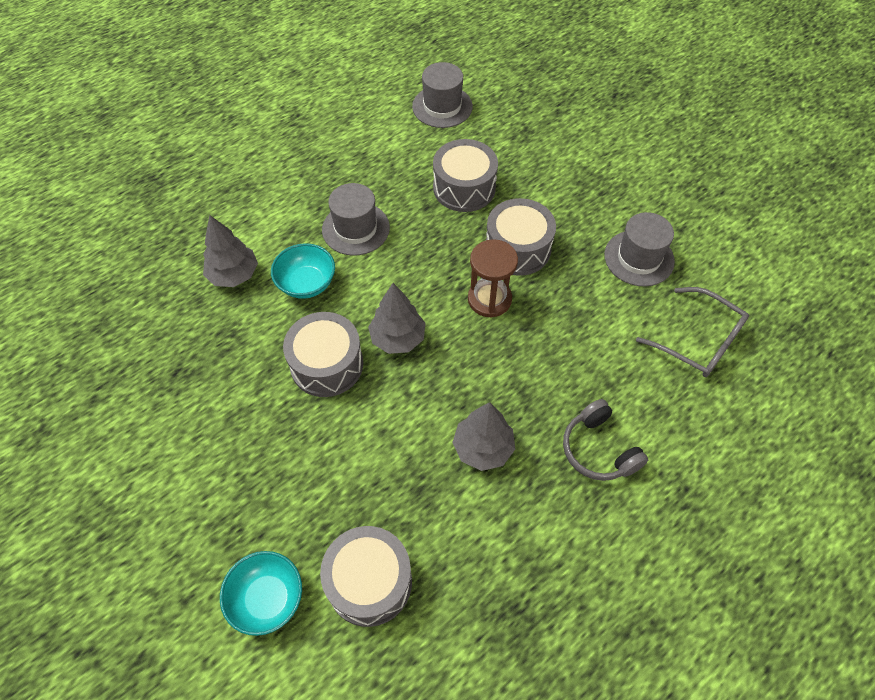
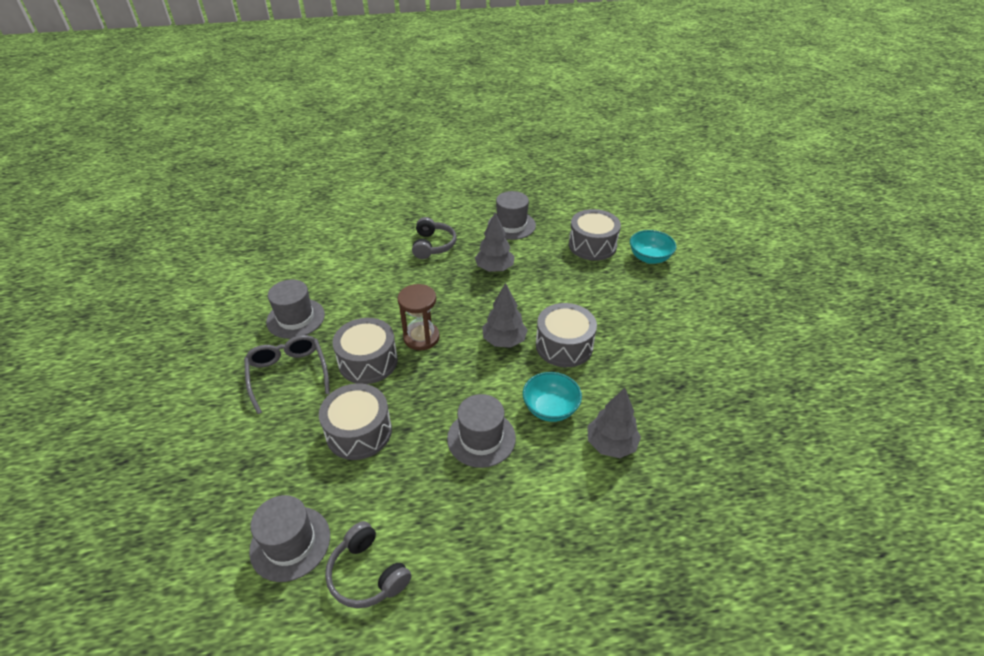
camera: 150 degrees left, 15 degrees down
grey glasses [636,287,749,377] -> grey glasses moved to [244,335,330,414]
none -> grey headphones [325,521,411,608]
none -> grey hat [488,191,536,240]

